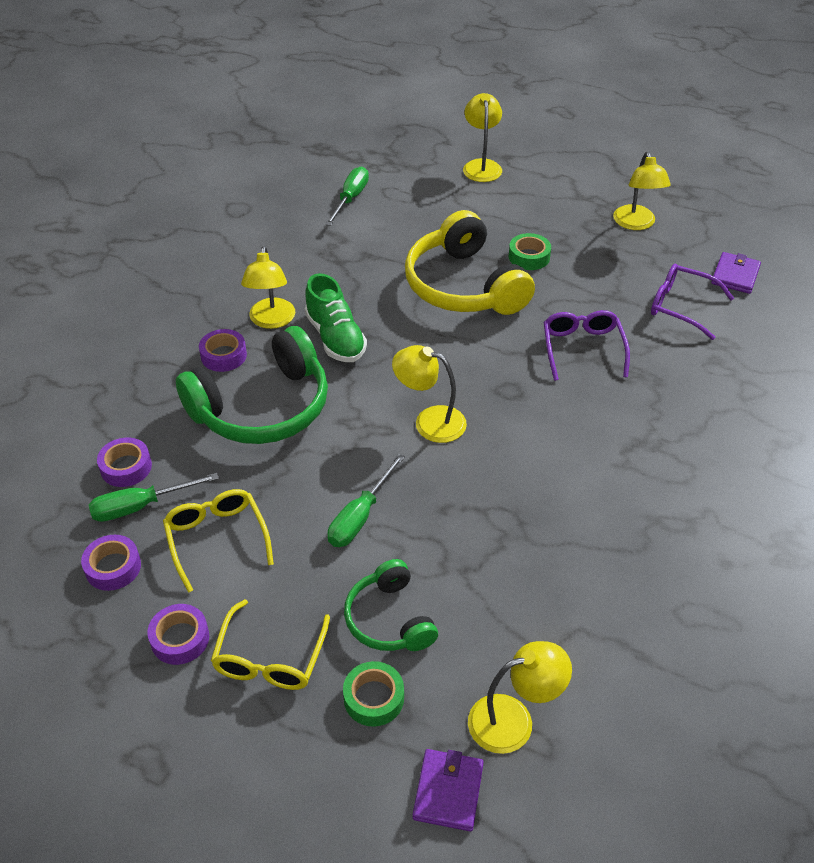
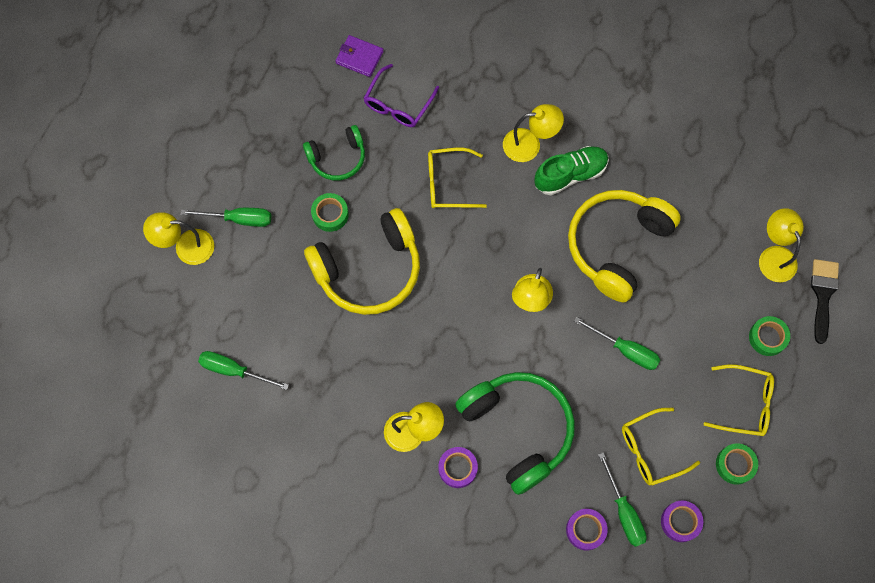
camera: 90 degrees left, 25 degrees up
purple tape [147,604,209,665] -> green tape [716,443,758,484]
green shoe [305,273,367,362] -> green shoe moved to [534,146,609,195]
green headphones [344,559,438,651] -> green headphones moved to [303,125,365,181]
purple wallet [413,749,484,831] -> black brush [811,259,839,344]
purple glasses [544,310,630,381] -> yellow glasses [428,148,487,208]
yellow lamp [613,152,671,230] -> yellow lamp moved to [503,104,564,162]
none -> green screwdriver [181,208,271,227]
none -> yellow headphones [568,190,681,302]

